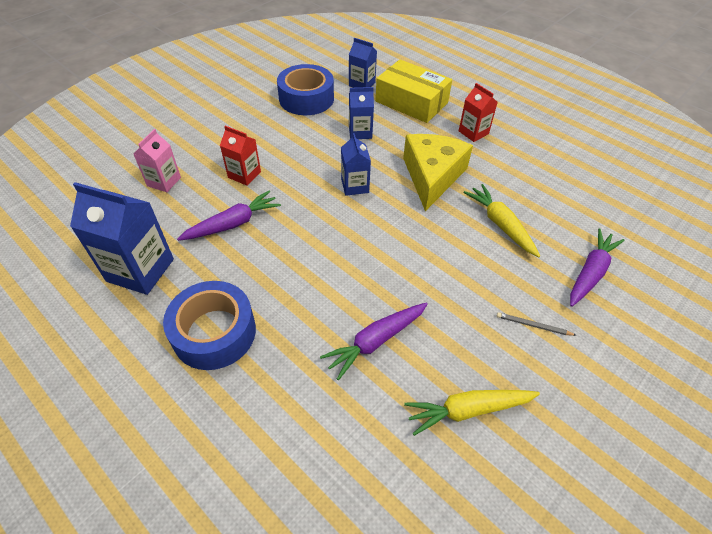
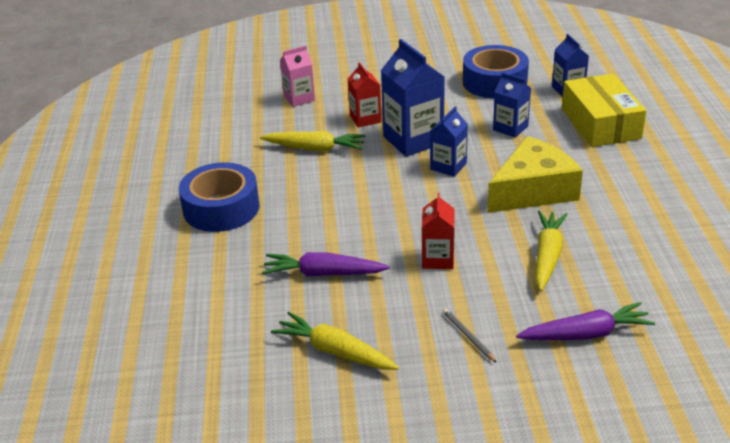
camera: 45 degrees right, 15 degrees down
blue carton [70,182,174,295] -> blue carton moved to [381,39,445,157]
purple carrot [177,191,281,241] -> yellow carrot [260,131,366,151]
red carton [459,83,498,142] -> red carton moved to [422,193,454,269]

